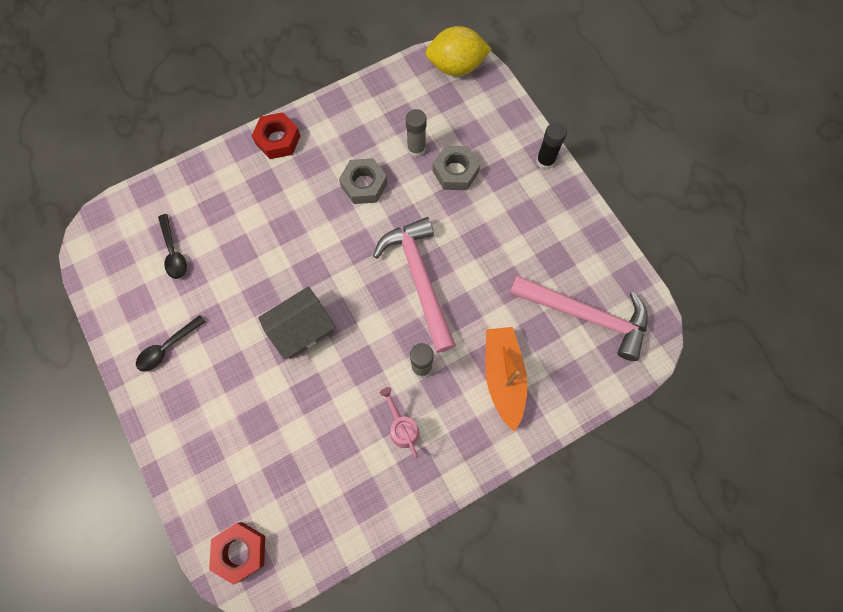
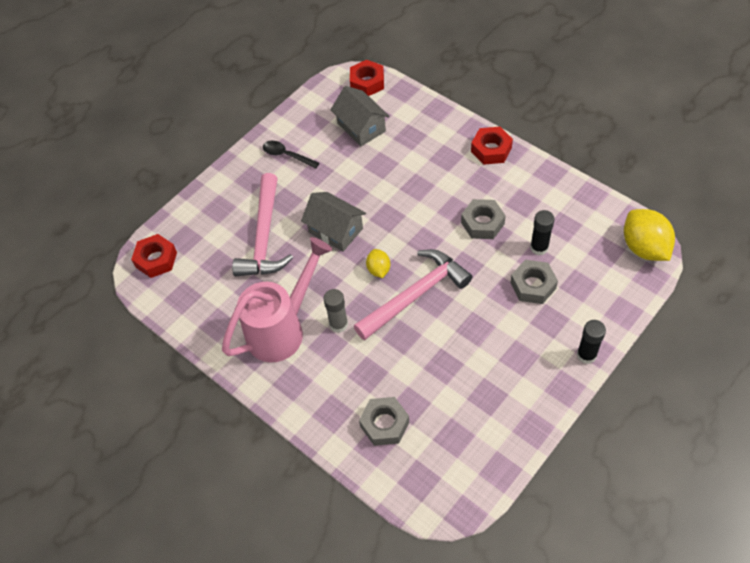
camera: 75 degrees right, 15 degrees down
black spoon [158,214,187,279] -> grey house [331,86,390,146]
pink watering can [380,387,419,458] -> pink watering can [222,237,333,362], size x2.25
grey glue stick [406,109,427,157] -> black glue stick [530,210,554,255]
orange boat [485,327,527,432] -> none
pink hammer [509,275,648,361] -> pink hammer moved to [232,173,293,276]
none -> red nut [350,60,384,96]
none -> grey nut [359,397,409,446]
none -> yellow lemon [366,249,390,278]

